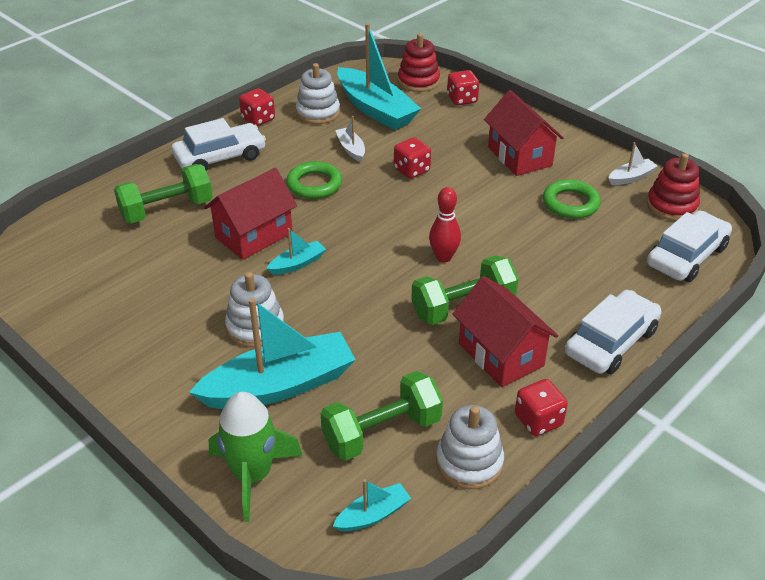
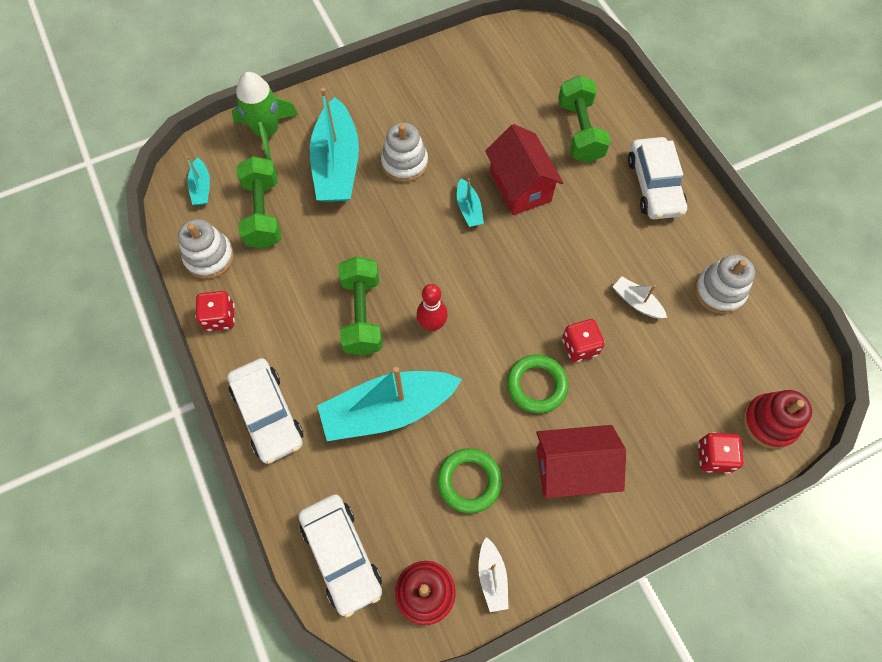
camera: 110 degrees right, 25 degrees up
red dice [239,88,275,126] -> none
green ring [286,161,342,199] -> green ring moved to [507,355,568,413]
white boat [335,116,365,162] -> white boat turned 135 degrees counterclockwise [613,277,667,319]
turquoise boat [337,23,421,130] -> turquoise boat moved to [317,367,462,441]
red house [453,276,558,387] -> none

